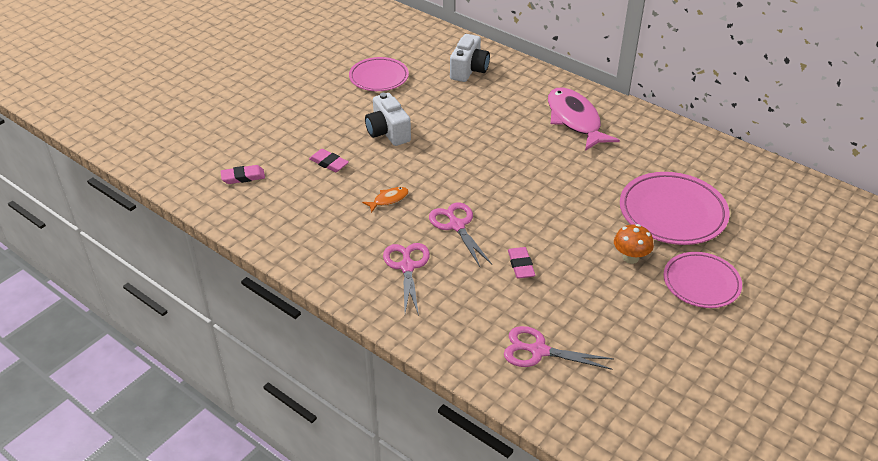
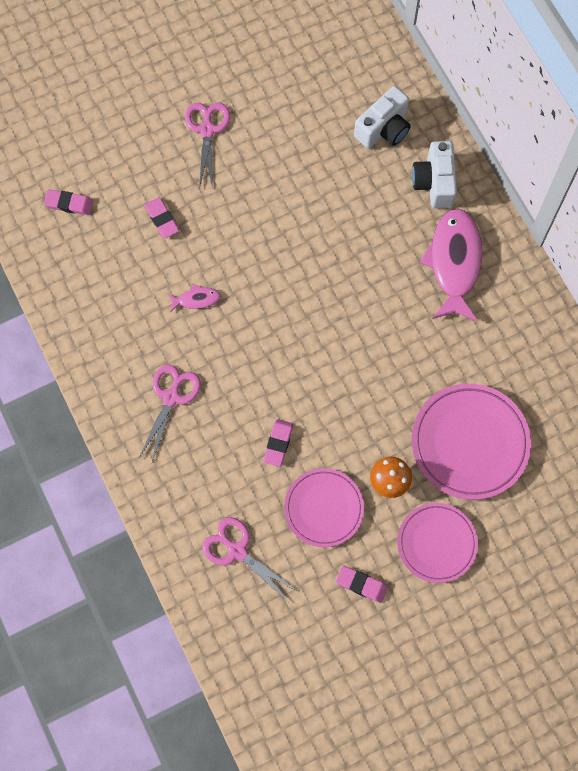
camera: 25 degrees right, 30 degrees up
pink plate [349,57,409,91] -> pink plate moved to [284,468,364,547]
orange fish [362,187,409,213] -> pink fish [168,284,221,312]
white camera [365,93,411,146] -> white camera moved to [412,141,457,208]
pink scissors [429,202,492,267] -> pink scissors moved to [185,103,230,189]
none -> pink eraser [336,566,388,603]

